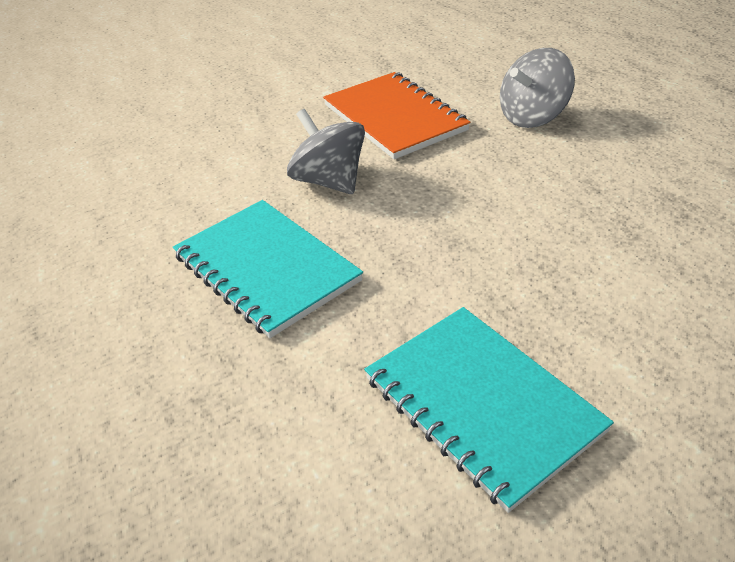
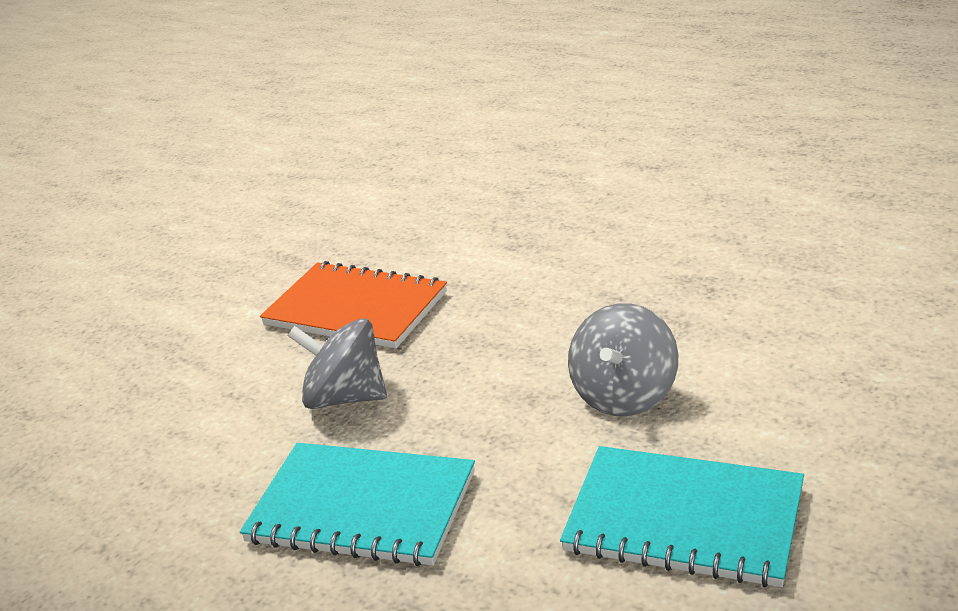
camera: 30 degrees left, 10 degrees down
grey spinning top [500,48,575,128] -> grey spinning top moved to [568,303,678,416]

